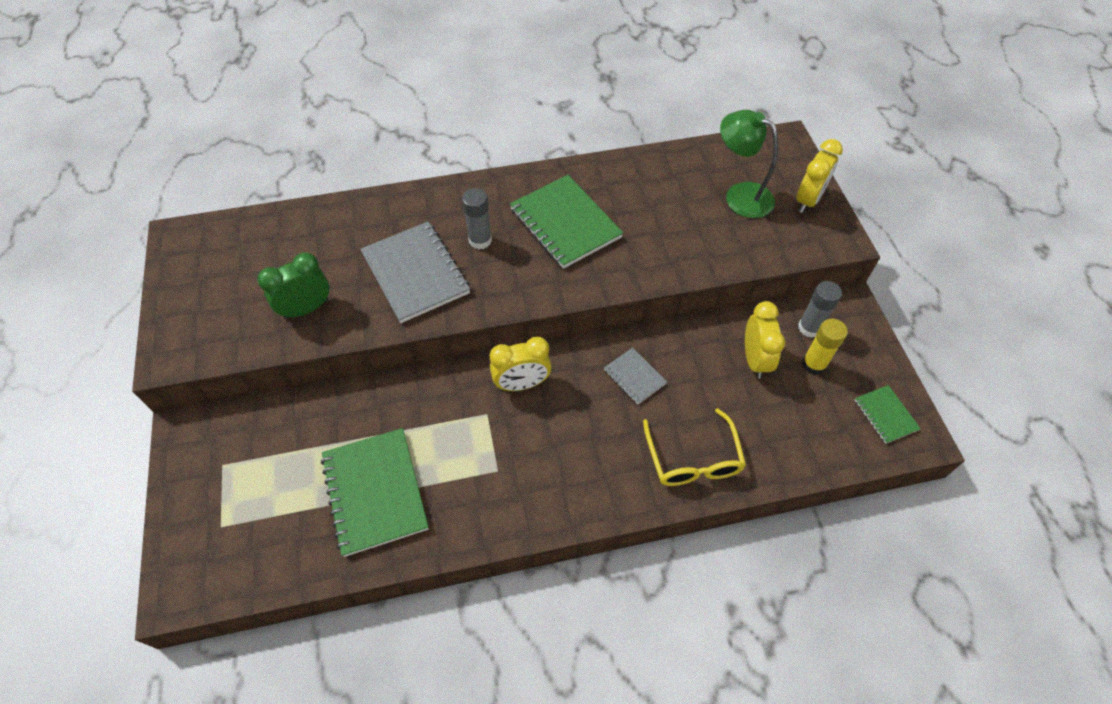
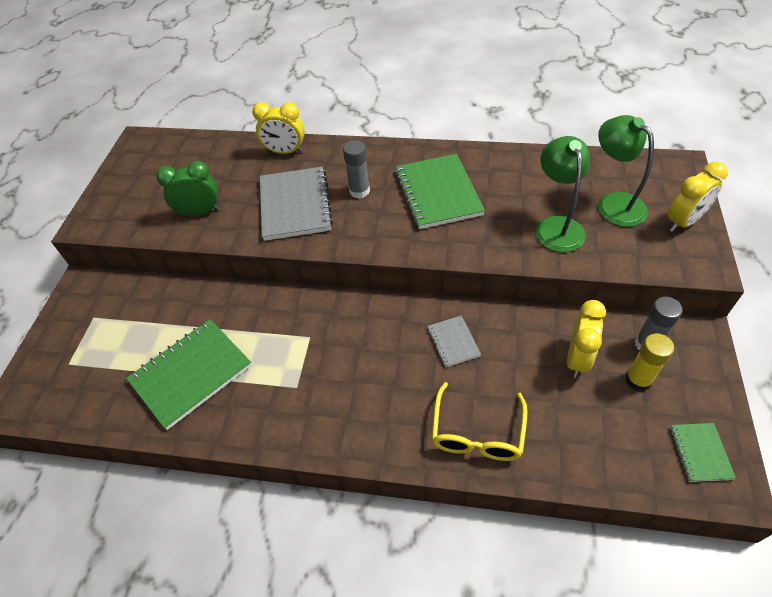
camera: 25 degrees right, 5 degrees down
green notebook [321,428,429,557] -> green notebook turned 45 degrees clockwise [126,319,252,430]
yellow clock [490,337,552,391] -> yellow clock moved to [252,102,305,154]
none -> green lamp [535,136,590,252]

